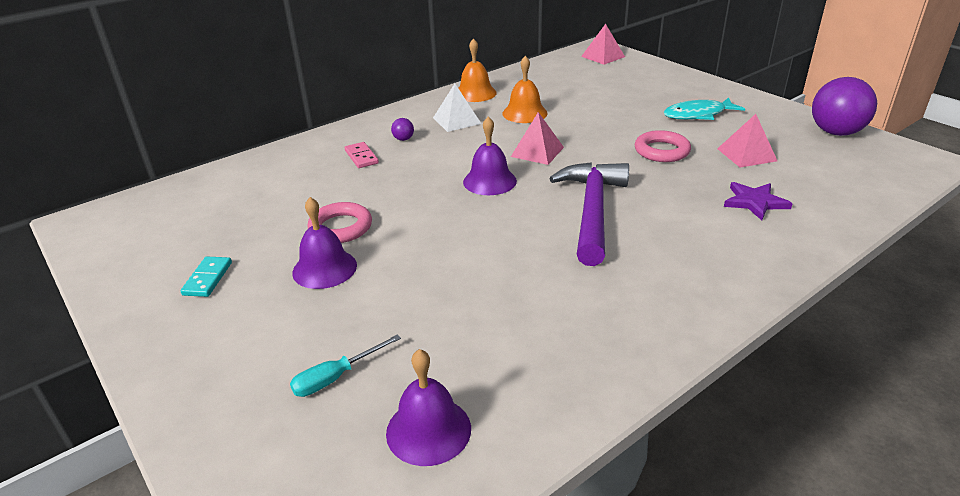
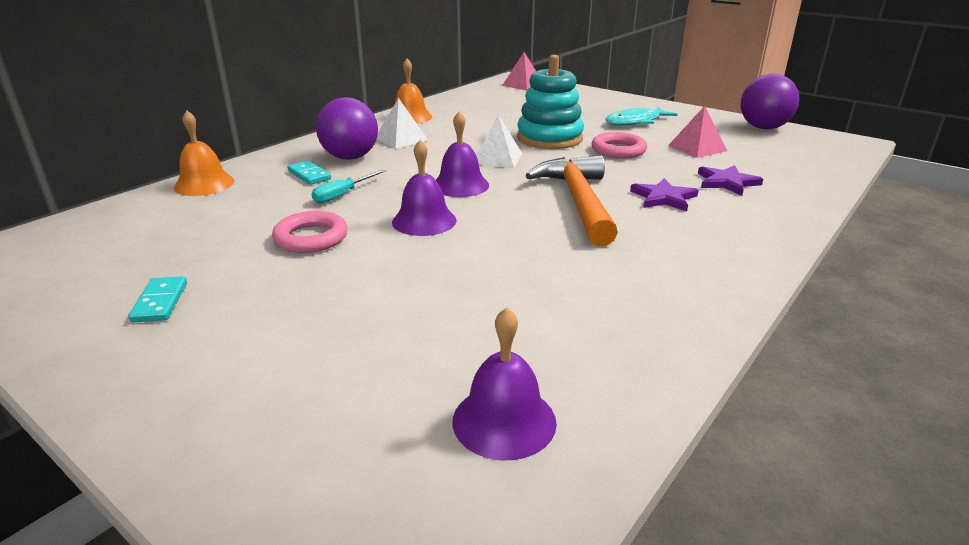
camera: 15 degrees left, 5 degrees down
turquoise screwdriver [290,335,401,397] -> turquoise screwdriver moved to [311,169,386,203]
purple bell [292,197,357,289] -> purple bell moved to [392,140,456,236]
pink domino [345,142,379,168] -> turquoise domino [287,161,331,185]
purple ball [391,118,414,141] -> purple ball [316,97,378,160], size x2.45
orange bell [502,56,548,123] -> orange bell moved to [174,111,235,196]
pink pyramid [511,112,564,165] -> white pyramid [477,115,522,168]
purple hammer [549,162,629,266] -> orange hammer [526,155,618,246]
none -> turquoise stacking toy [517,55,584,149]
none -> purple star [630,178,699,211]

